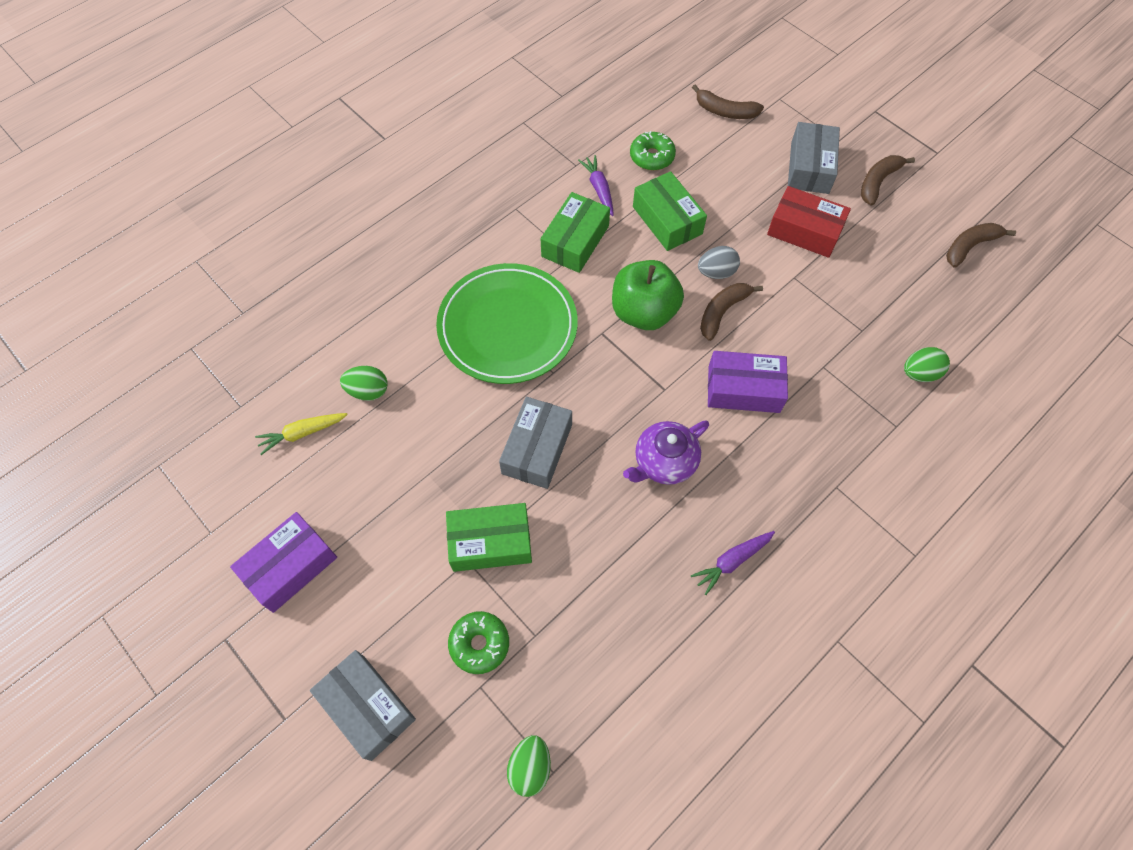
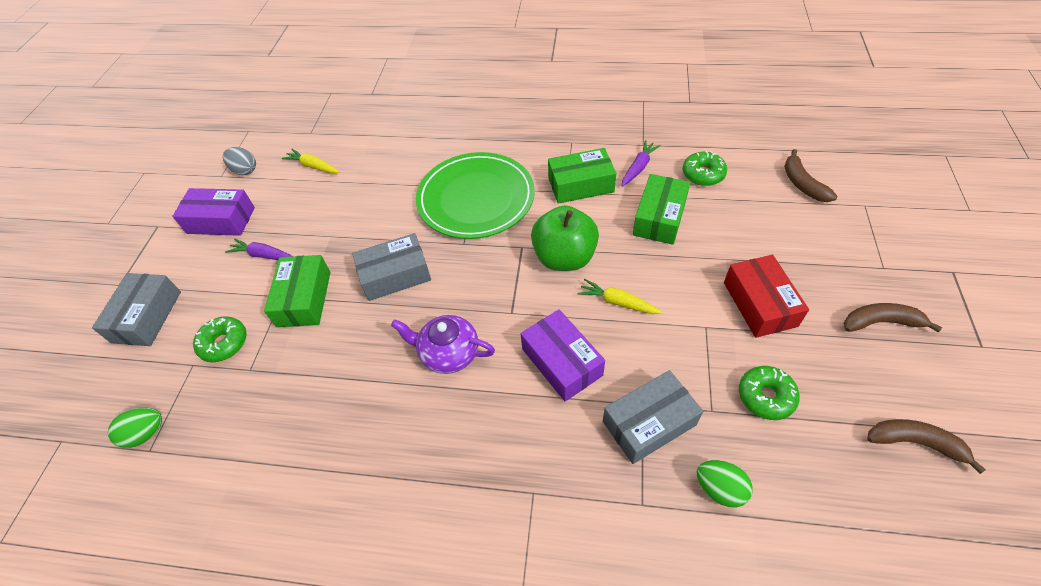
camera: 55 degrees right, 10 degrees down
green egg [340,366,388,401] -> none
green box [446,503,532,572] -> green box turned 45 degrees clockwise [264,255,331,327]
purple carrot [691,531,775,595] -> purple carrot moved to [225,238,293,260]
grey egg [698,246,740,279] -> grey egg moved to [223,147,256,175]
brown banana [700,283,763,341] -> yellow carrot [578,279,663,314]
grey box [788,122,840,194] -> grey box moved to [603,370,703,464]
none -> green donut [739,366,800,420]

